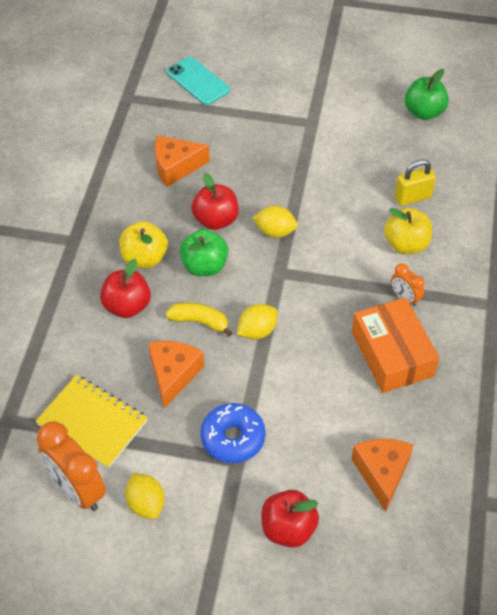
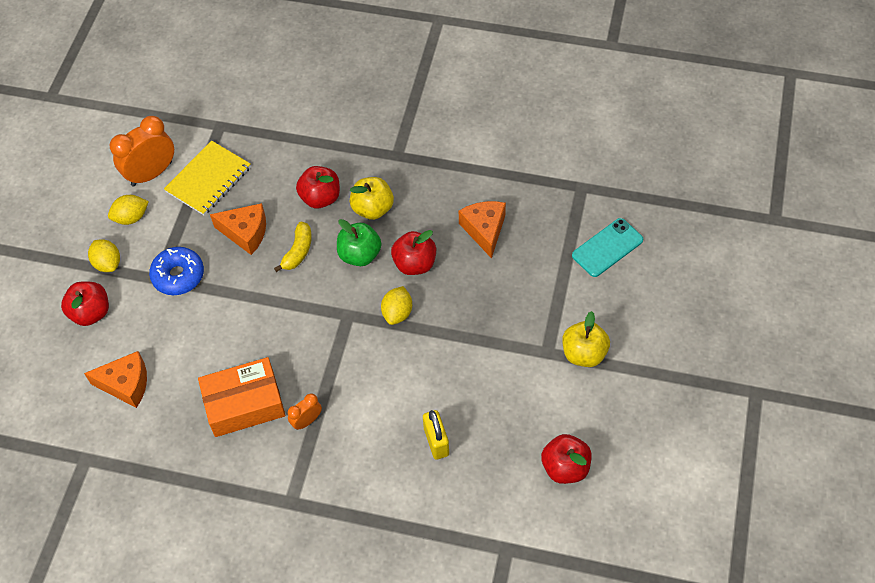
camera: 95 degrees right, 5 degrees up
yellow lemon [237,304,278,340] -> yellow lemon moved to [88,239,120,272]
yellow apple [384,208,432,254] -> yellow apple moved to [563,311,610,367]
green apple [404,69,449,120] -> red apple [541,434,592,484]

